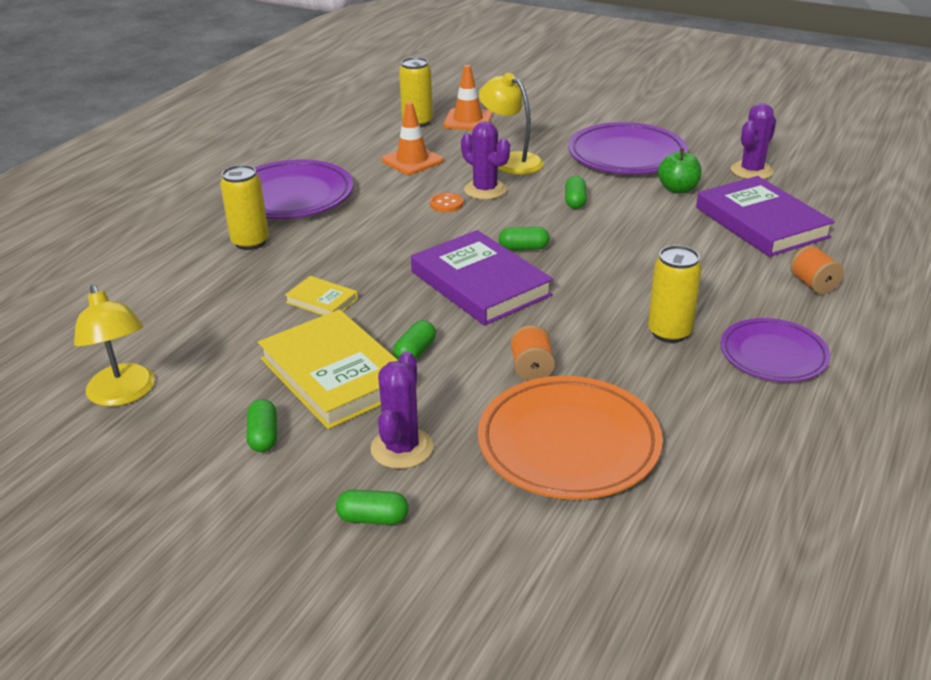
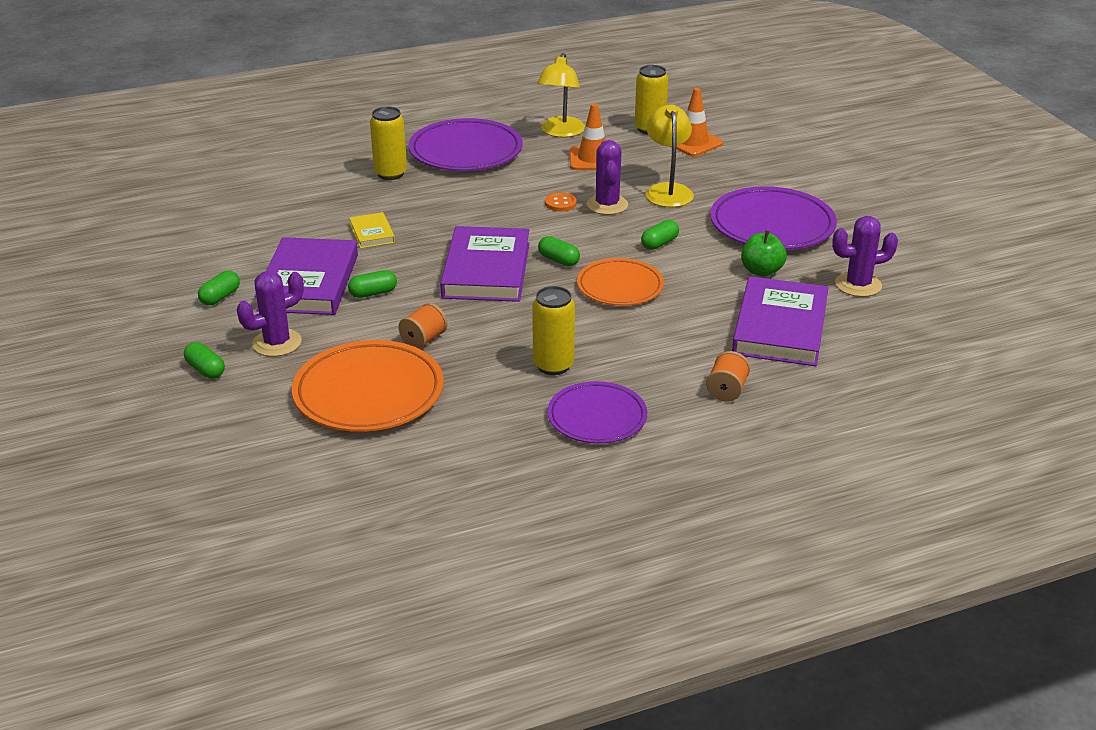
camera: 40 degrees right, 0 degrees up
yellow lamp [74,285,155,407] -> yellow lamp moved to [537,53,585,137]
yellow book [258,309,398,429] -> purple book [254,237,358,315]
none -> orange plate [577,258,664,306]

